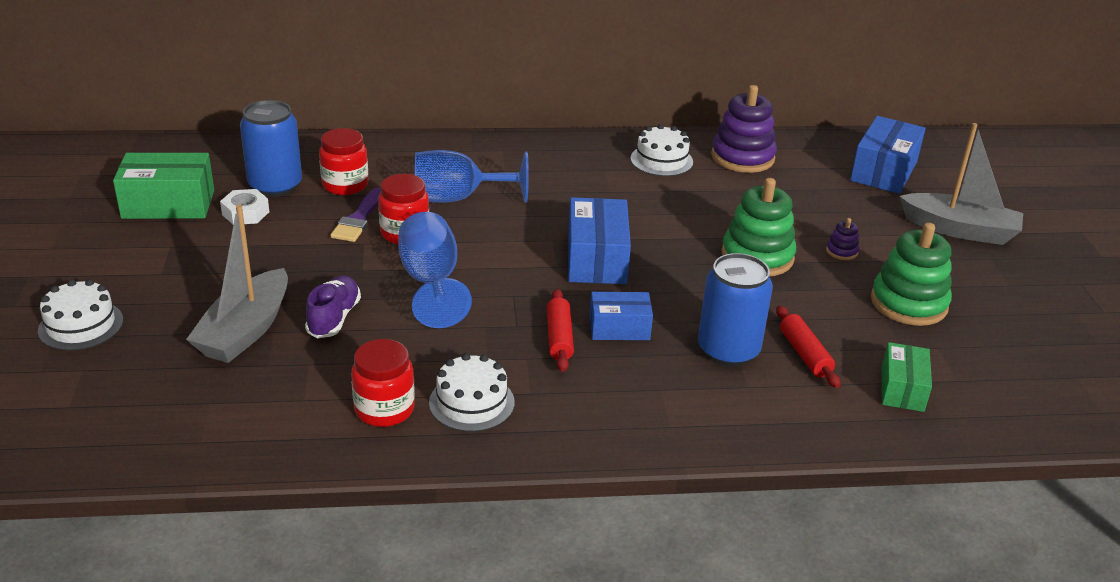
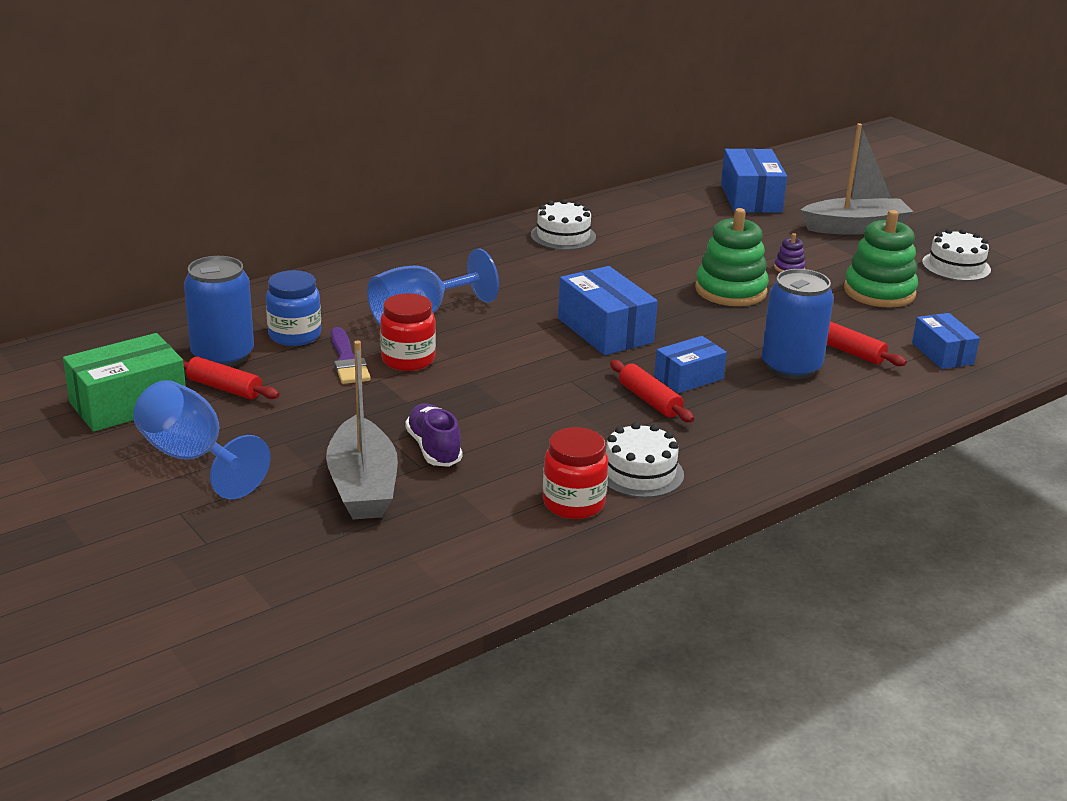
camera: 30 degrees left, 5 degrees down
white cake [38,279,123,351] -> white cake moved to [922,229,991,281]
white nut [220,189,269,224] -> red rolling pin [183,357,280,400]
red jar [319,128,368,195] -> blue jar [266,270,321,346]
blue goblet [398,212,472,328] -> blue goblet moved to [133,380,271,499]
purple stacking toy [711,85,777,173] -> none
green box [882,342,932,412] -> blue box [912,313,980,369]

